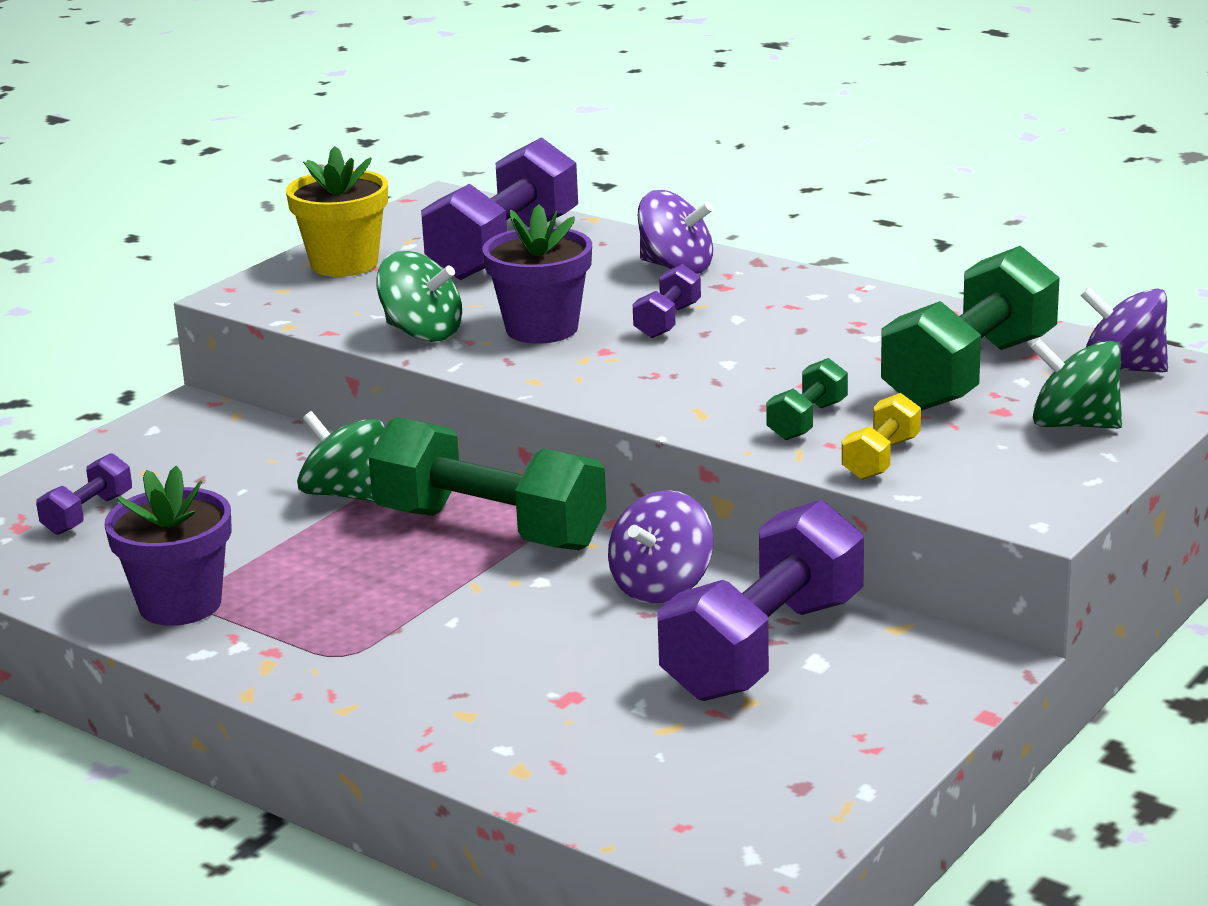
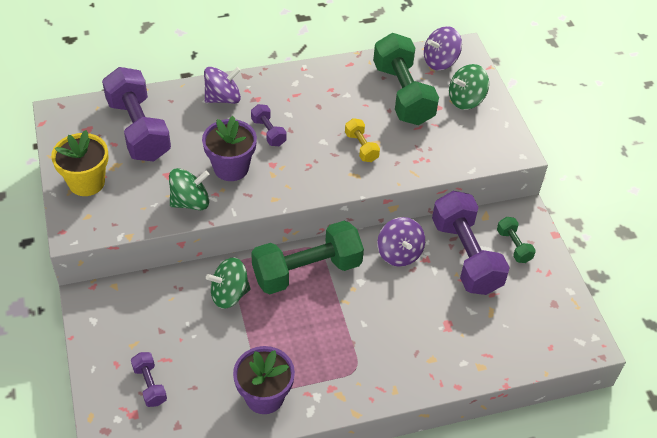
camera: 55 degrees left, 25 degrees up
green dumbbell [766,358,848,440] -> green dumbbell moved to [497,217,536,263]
yellow dumbbell [842,393,921,480] -> yellow dumbbell moved to [345,118,380,162]

